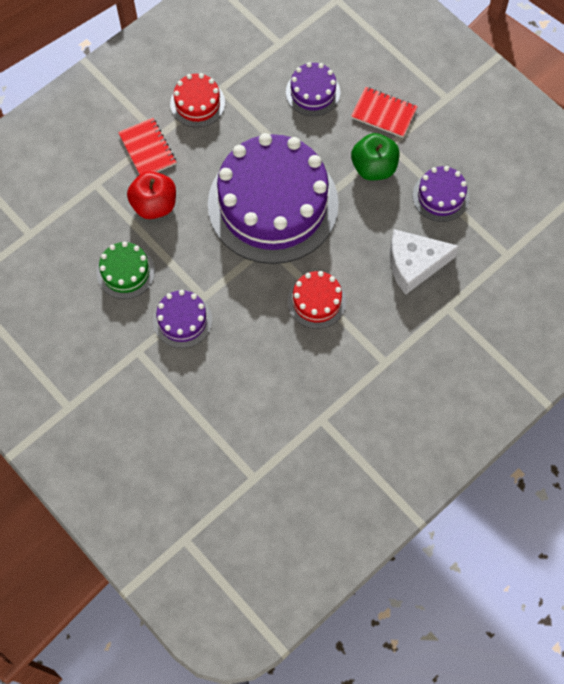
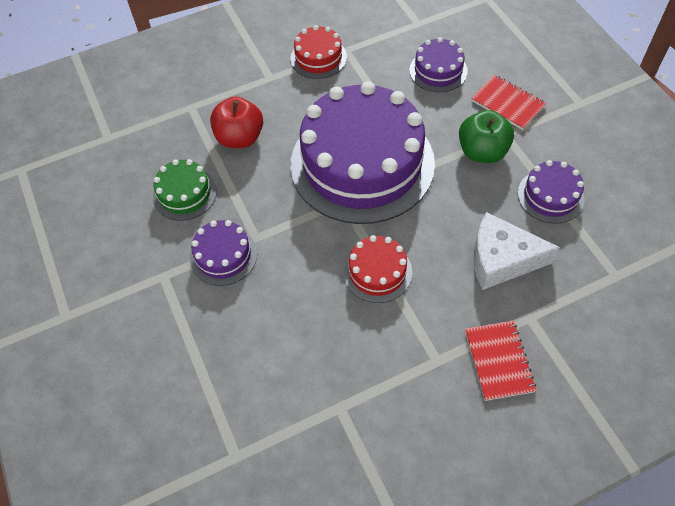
camera: 20 degrees right, 10 degrees down
red notebook [118,118,176,174] -> red notebook moved to [465,321,536,401]

